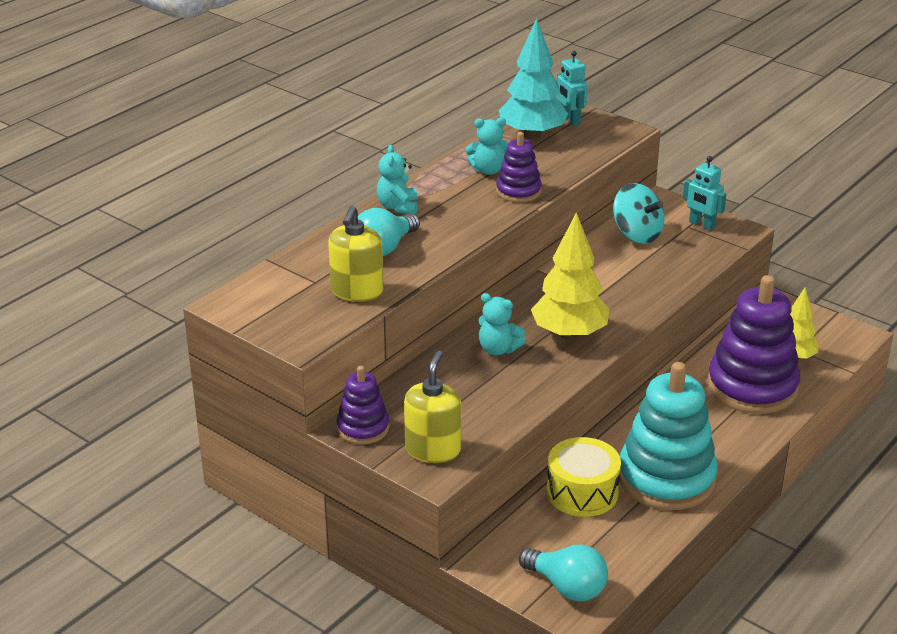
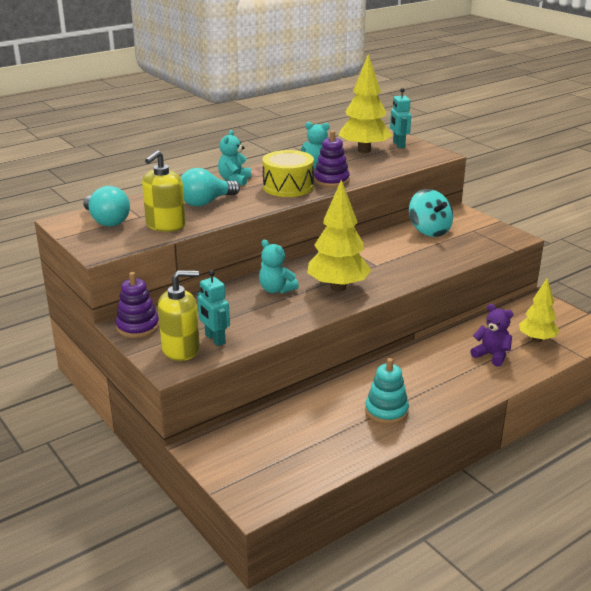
camera: 15 degrees right, 5 degrees down
yellow soap dispenser [404,351,461,463] -> yellow soap dispenser turned 45 degrees clockwise [158,270,200,361]
turquoise tree [499,18,568,140] -> yellow tree [339,54,392,153]
turquoise light bulb [519,545,608,602] -> turquoise light bulb moved to [83,186,130,226]
yellow drum [547,437,621,517] -> yellow drum moved to [262,150,314,197]
turquoise stacking toy [619,362,718,510] -> turquoise stacking toy [365,358,409,424], size x0.52
turquoise robot [683,156,726,230] -> turquoise robot moved to [198,270,230,346]
purple stacking toy [707,275,800,414] -> purple teddy bear [470,304,513,367]

